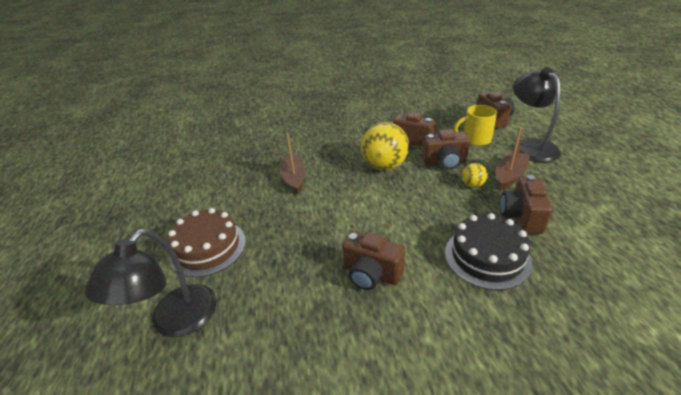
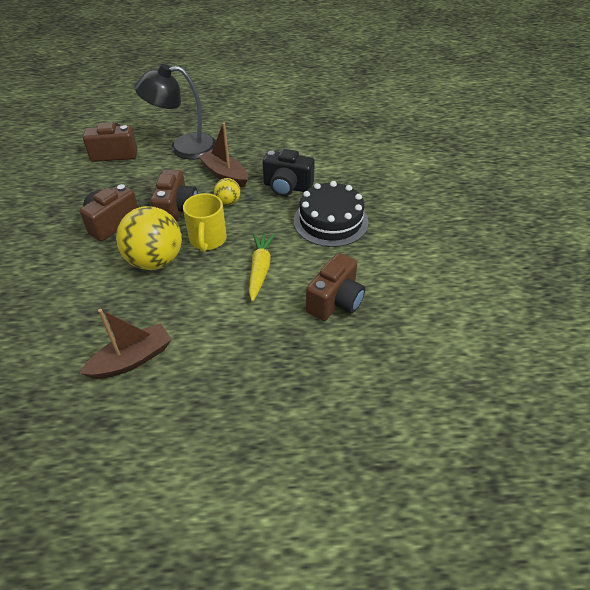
camera: 85 degrees left, 10 degrees up
black lamp [85,229,216,337] -> none
brown cake [168,208,246,277] -> none
brown boat [281,133,306,194] -> brown boat turned 150 degrees clockwise [80,309,172,379]
yellow mug [454,105,497,146] -> yellow mug moved to [183,193,227,252]
brown camera [500,175,552,234] -> black camera [263,149,315,196]
none -> yellow carrot [249,233,275,302]

